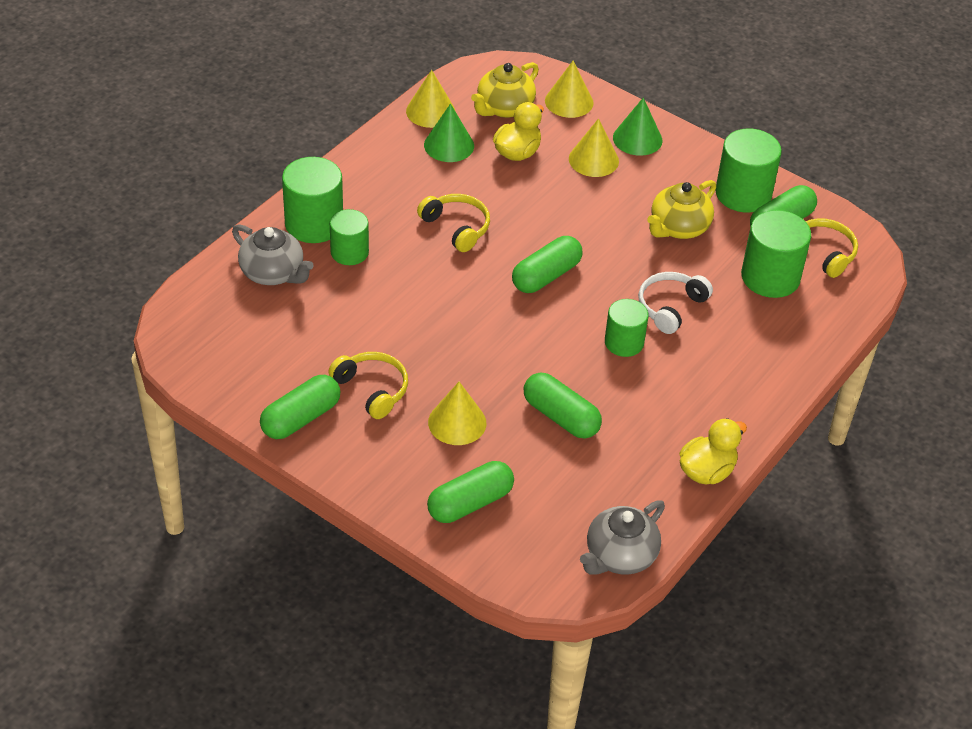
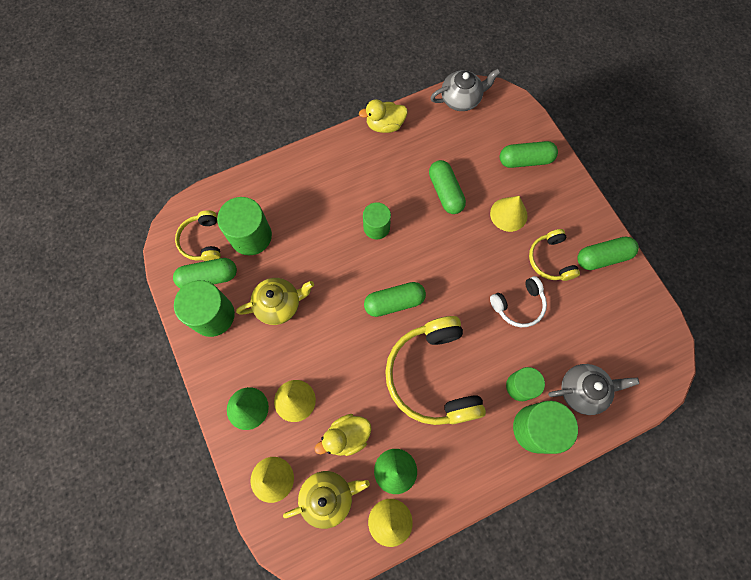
camera: 150 degrees left, 25 degrees up
grey teapot [232,224,314,285] -> grey teapot turned 105 degrees clockwise [548,364,640,415]
yellow headphones [417,194,490,252] -> yellow headphones [385,316,486,425], size x1.88
white headphones [638,272,713,334] -> white headphones moved to [490,276,547,327]

